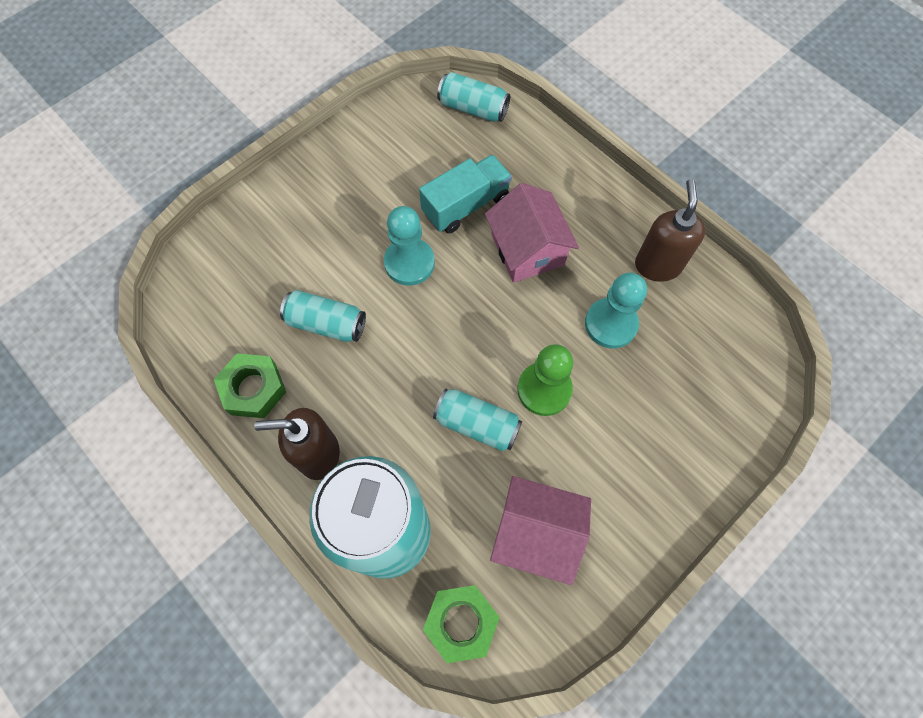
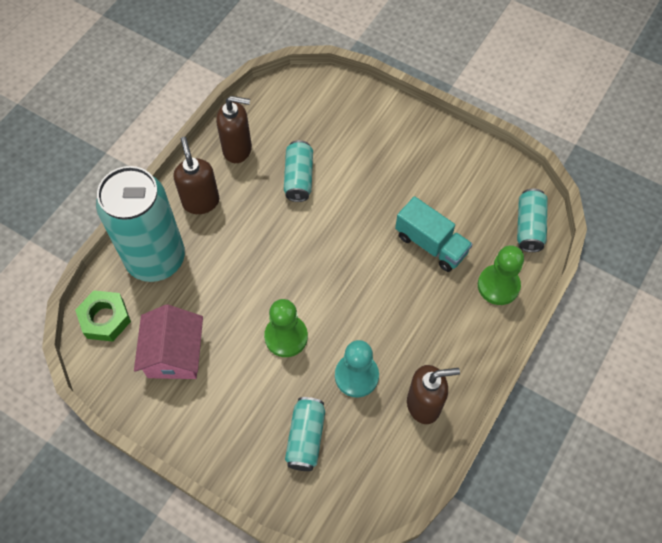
camera: 75 degrees right, 5 degrees down
green nut [214,353,286,418] -> brown soap dispenser [216,96,252,163]
turquoise pawn [384,206,435,286] -> none
turquoise can [433,389,522,451] -> turquoise can moved to [285,397,325,471]
pink house [485,183,579,283] -> none
none -> green pawn [478,245,524,305]

